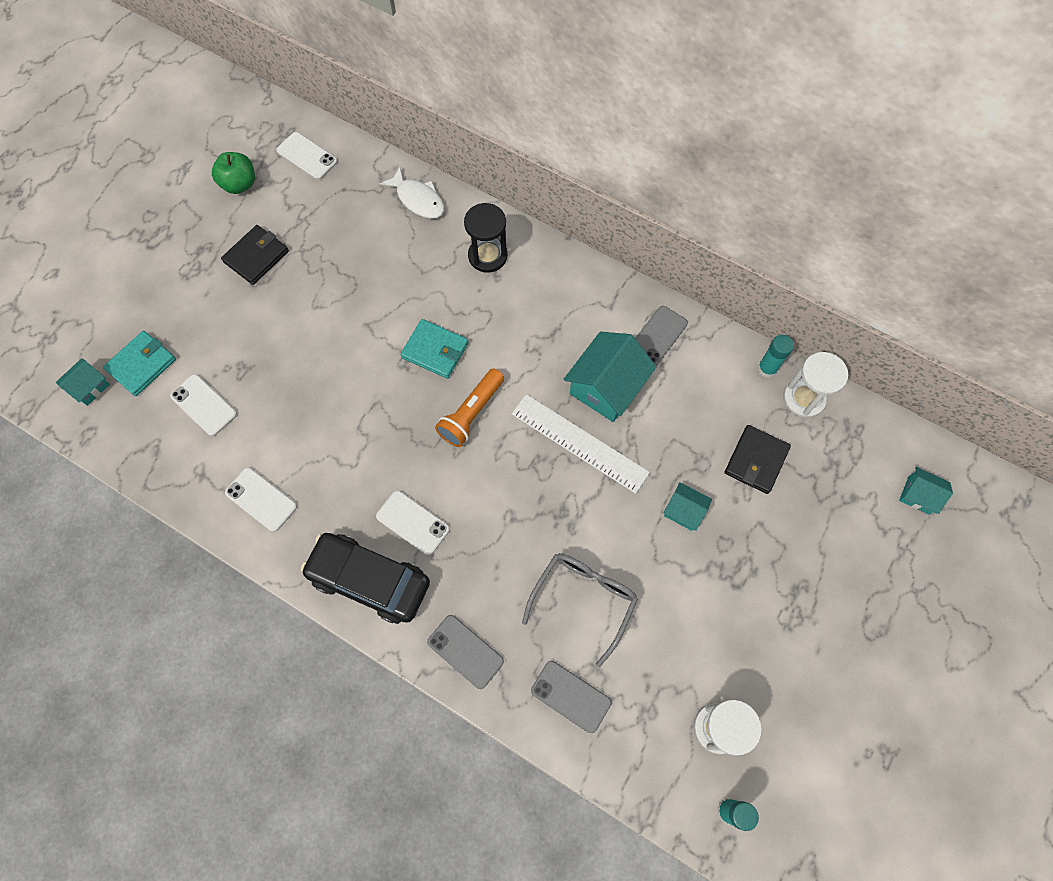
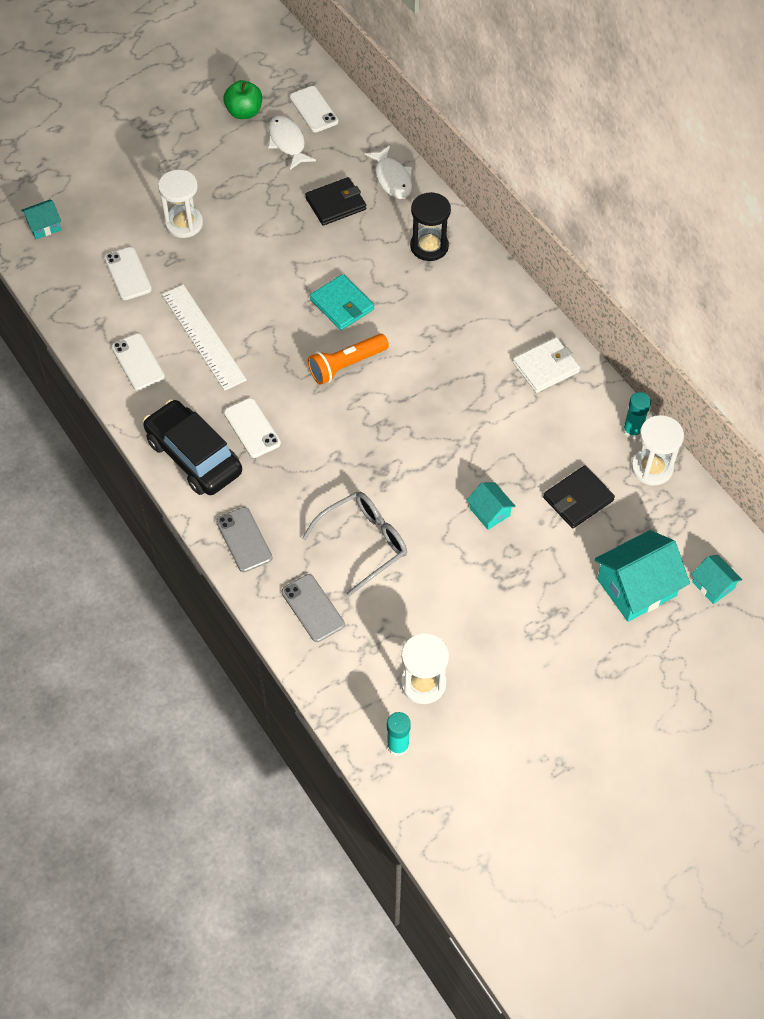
camera: 25 degrees right, 10 degrees down
turquoise wallet [103,331,176,396] -> none
black wallet [221,225,289,285] -> black wallet moved to [305,177,366,226]
white ruler [511,394,650,494] -> white ruler moved to [162,284,247,391]
turquoise house [564,331,656,422] -> turquoise house moved to [594,530,690,622]
grey phone [635,306,688,366] -> white wallet [513,337,580,393]
none -> white hourglass [158,170,203,238]
none -> white fish [268,116,316,170]

